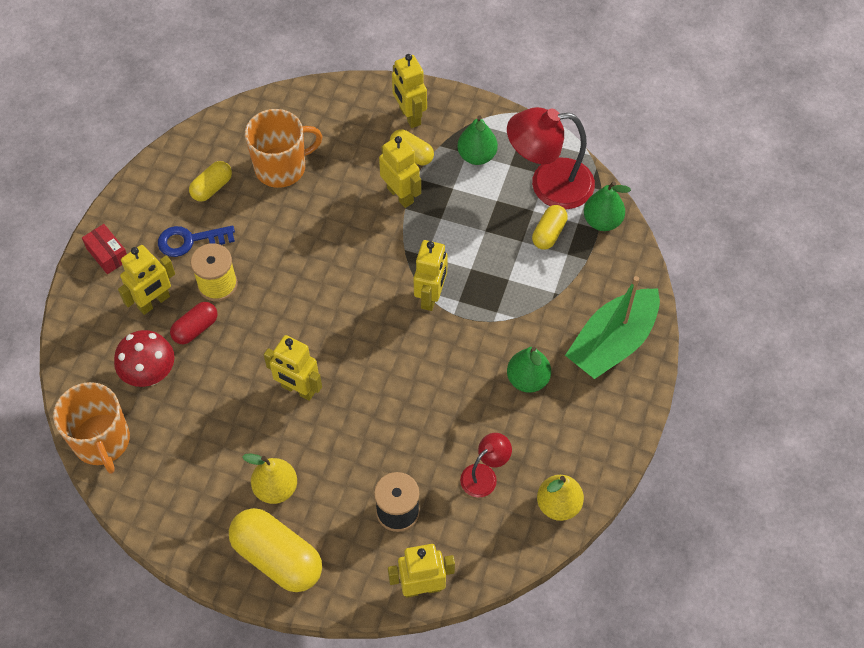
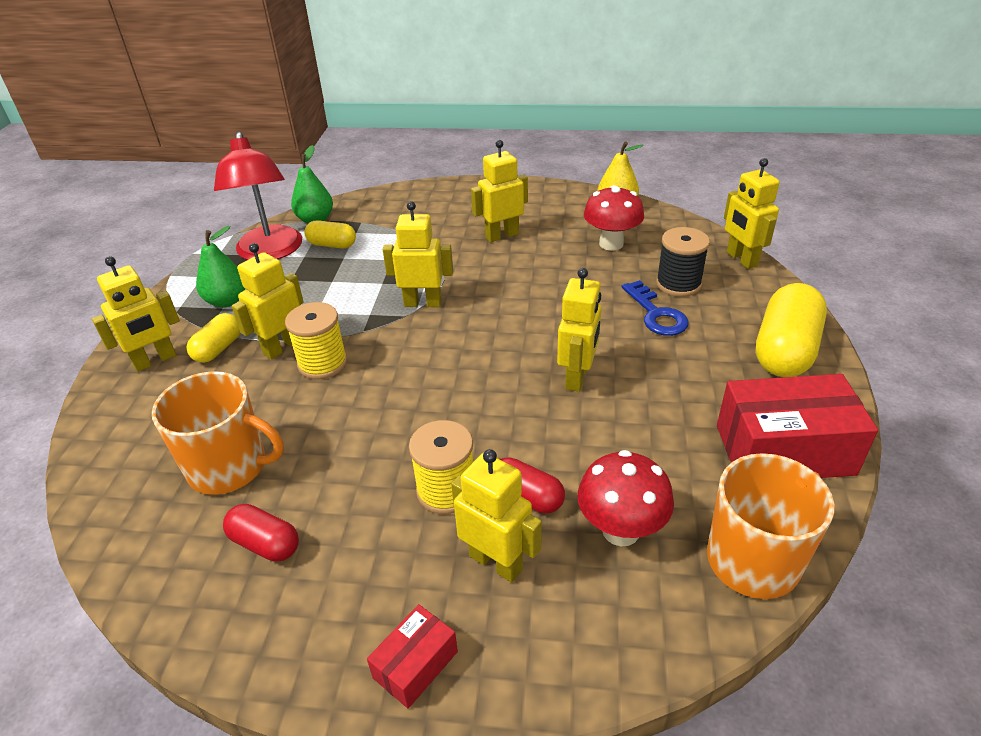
camera: 100 degrees left, 20 degrees down
blue key [158,226,235,257] -> blue key moved to [622,280,689,336]
yellow capsule [189,161,232,202] -> red capsule [223,504,299,562]
yellow pear [242,453,297,504] -> none
orange mug [245,109,323,188] -> orange mug turned 135 degrees clockwise [152,371,284,495]
red lamp [460,433,512,497] -> red mushroom [584,185,644,251]
green pear [507,347,551,393] -> yellow robot [471,140,528,242]
green boat [565,276,660,379] -> none
none -> yellow spool [285,302,347,379]
none -> red box [717,374,878,478]

